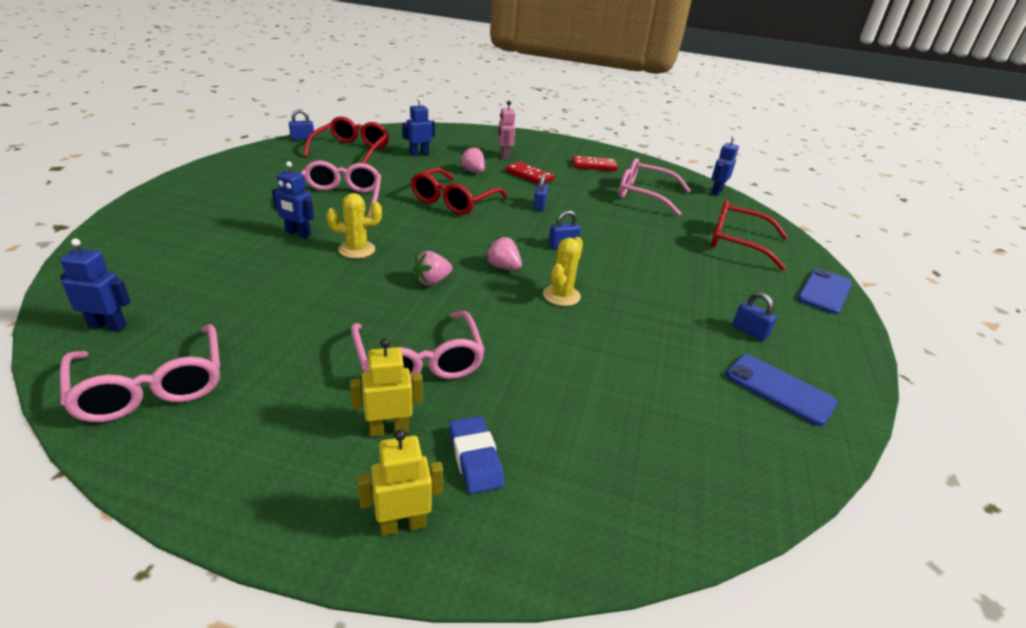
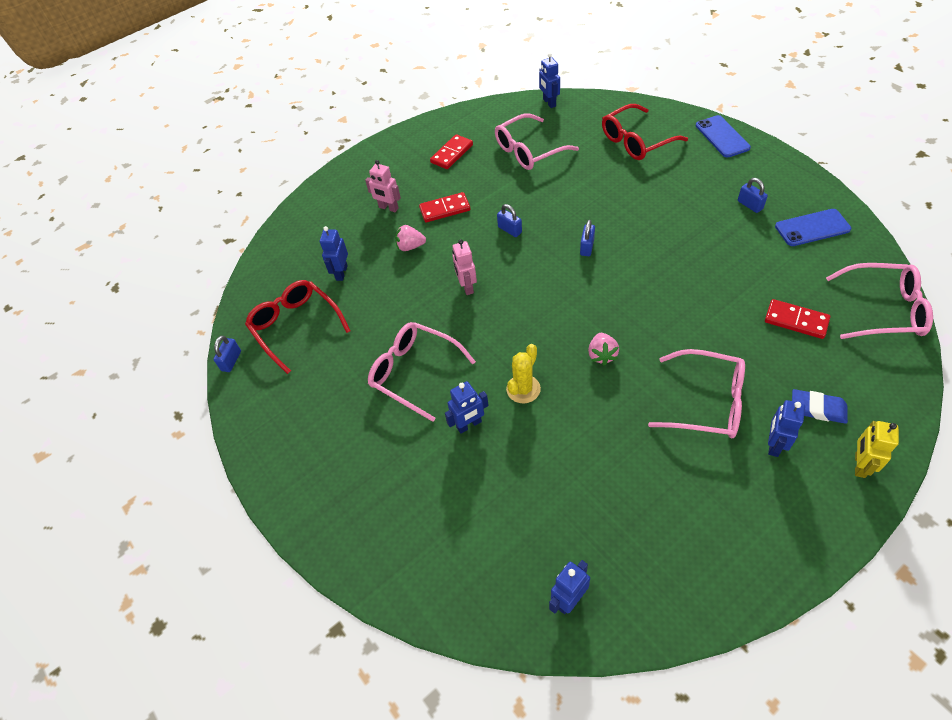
camera: 45 degrees left, 20 degrees up
pink glasses [60,324,220,422] -> pink glasses moved to [826,263,933,339]
yellow robot [350,339,423,437] -> blue robot [768,400,805,457]
red glasses [411,168,507,215] -> pink robot [452,239,477,295]
pink strawberry [485,236,522,270] -> none
yellow cactus [543,237,583,306] -> none
blue padlock [733,292,777,341] -> blue padlock turned 60 degrees clockwise [738,178,768,213]
none -> red domino [765,299,830,339]

